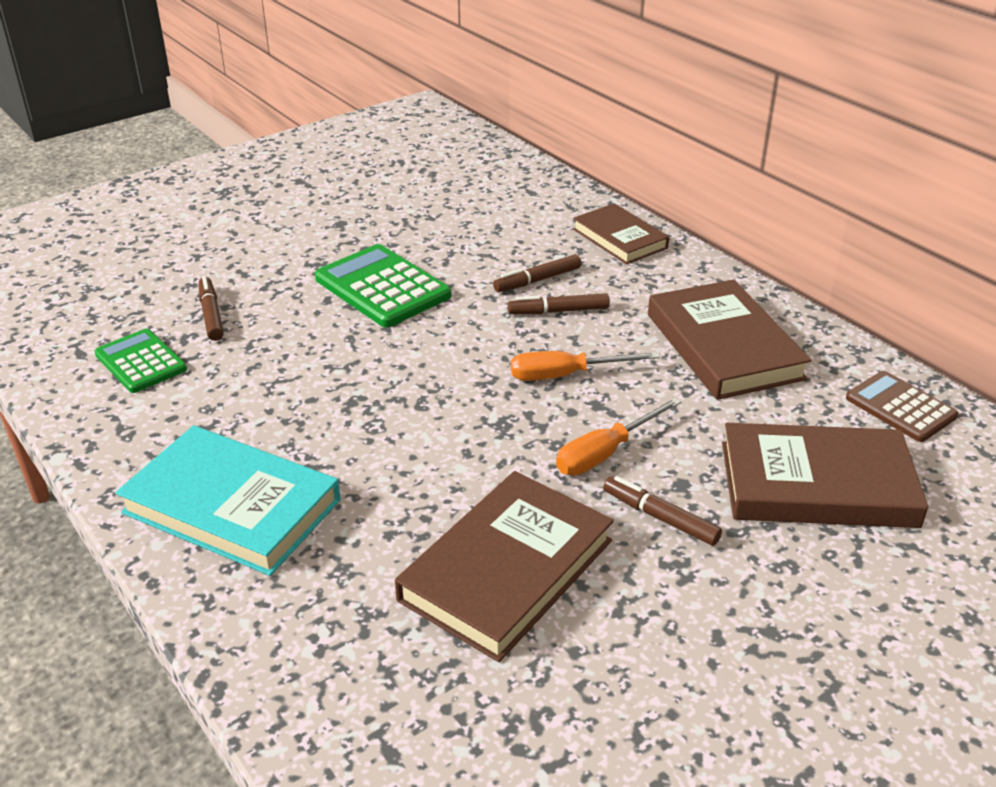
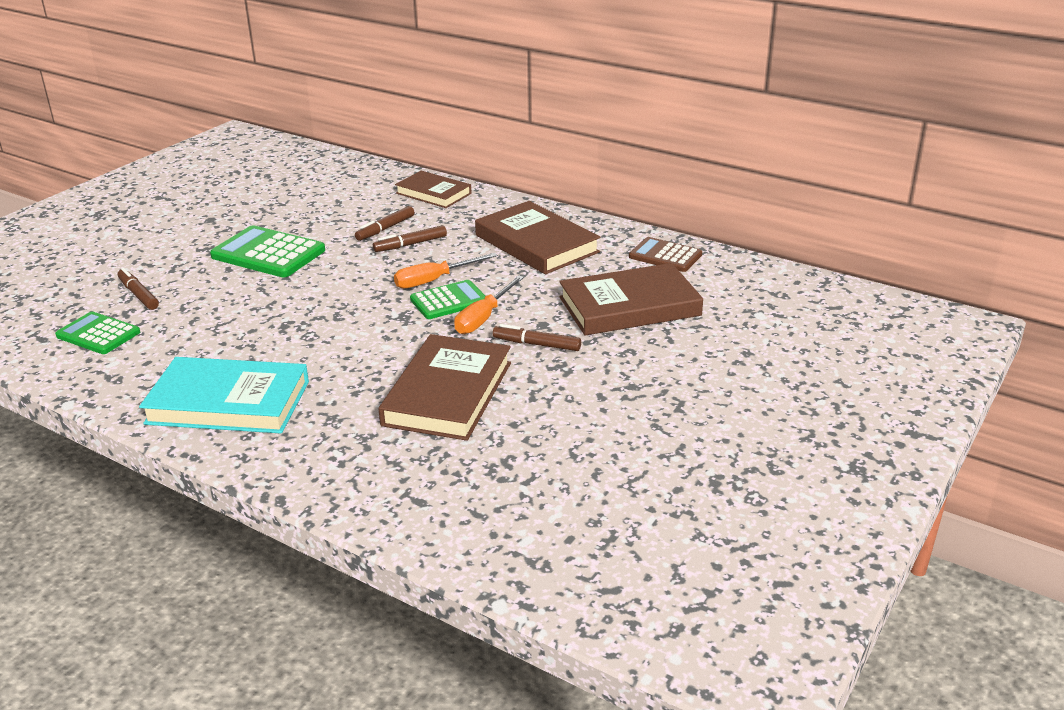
camera: 20 degrees left, 5 degrees down
none -> green calculator [410,280,485,319]

